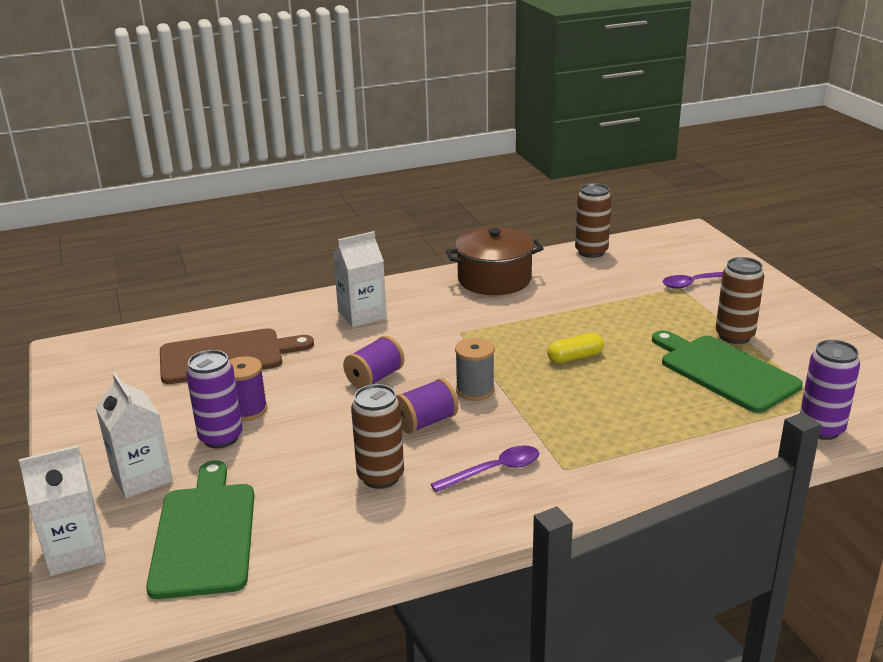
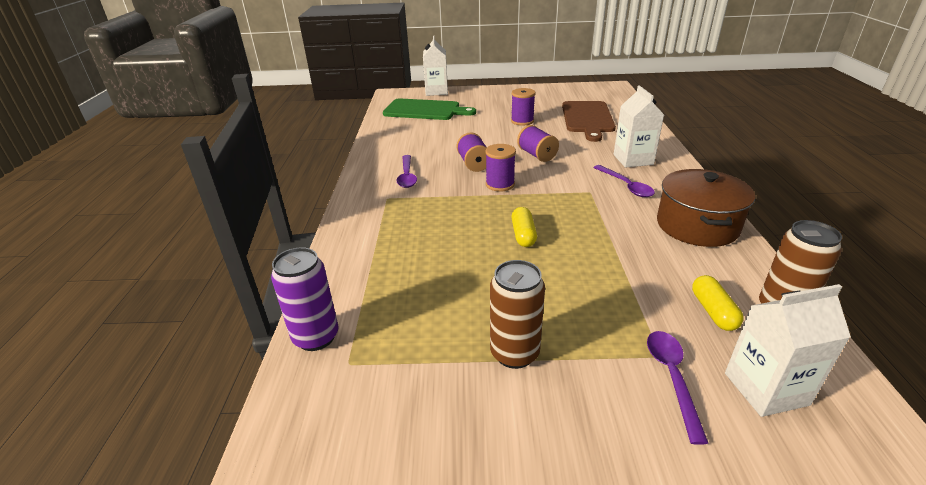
camera: 110 degrees right, 5 degrees up
white carton [95,372,173,499] -> white carton moved to [725,284,851,417]
purple can [186,350,243,448] -> none
brown can [351,384,404,489] -> none
grey spool [455,338,495,401] -> purple spool [485,144,516,192]
green cutting board [652,330,803,413] -> none
none -> purple spoon [593,165,655,197]
none -> yellow capsule [692,275,744,331]

